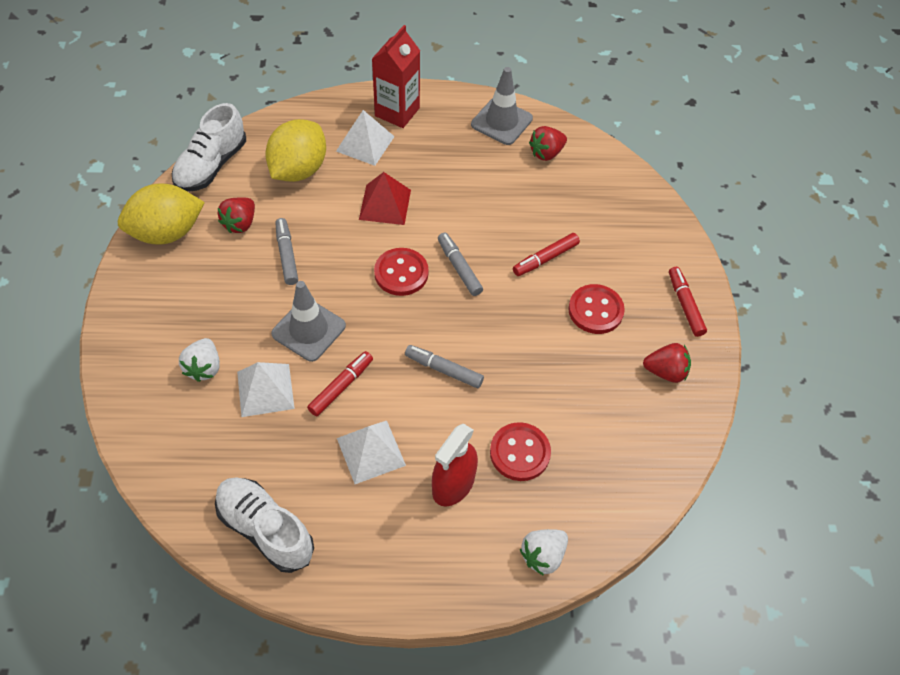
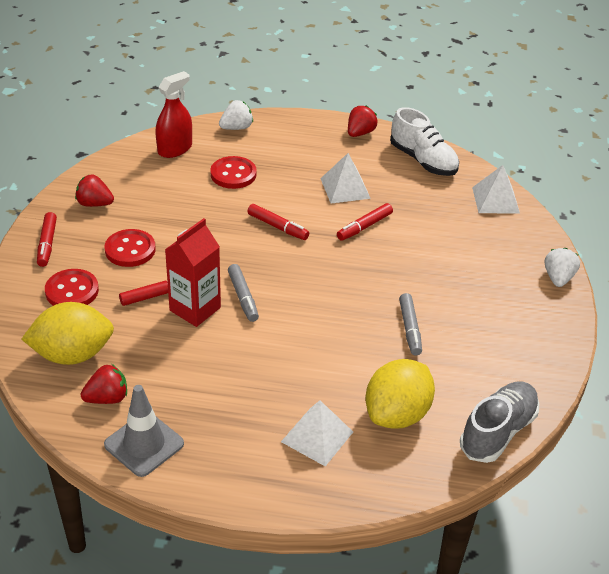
camera: 170 degrees left, 15 degrees down
yellow lemon [118,183,205,245] -> yellow lemon moved to [22,302,114,365]
white shoe [172,103,246,192] -> grey shoe [460,382,539,463]
white strawberry [179,338,220,382] -> white strawberry moved to [545,248,580,287]
red strawberry [218,197,255,233] -> red strawberry moved to [348,106,377,137]
white pyramid [237,362,295,417] -> white pyramid moved to [472,165,520,213]
grey traffic cone [271,281,346,362] -> none
red pyramid [359,172,411,225] -> none
red carton [372,25,420,128] -> red carton moved to [165,218,221,327]
red button [374,248,429,296] -> red button moved to [45,269,99,306]
grey marker [405,345,484,388] -> red marker [247,204,309,240]
red spray bottle [432,424,478,506] -> red spray bottle moved to [155,71,192,158]

